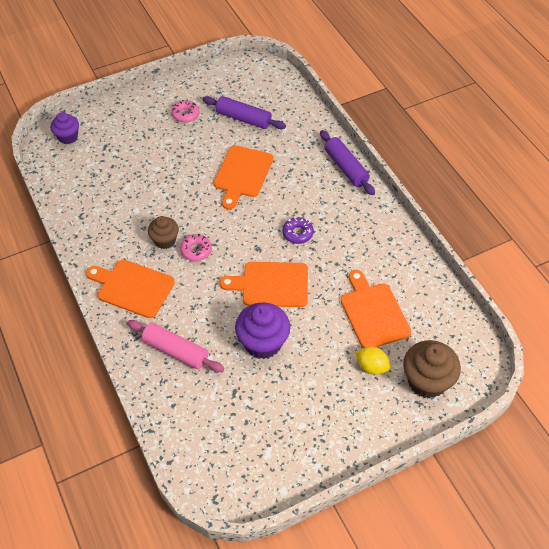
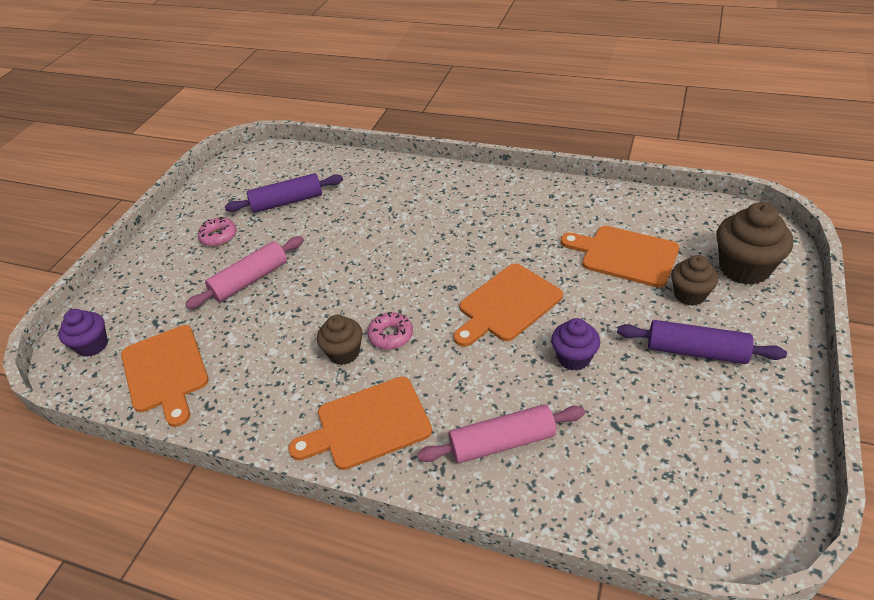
camera: 40 degrees left, 10 degrees down
orange cutting board [214,145,273,210] -> orange cutting board moved to [121,325,209,427]
purple cupcake [235,302,290,359] -> purple cupcake [551,318,600,371], size x0.62
purple donut [282,217,314,244] -> none
purple rolling pin [320,130,375,195] -> purple rolling pin moved to [617,320,787,364]
yellow lemon [355,347,391,375] -> brown cupcake [671,255,718,306]
none -> pink rolling pin [185,236,304,309]

